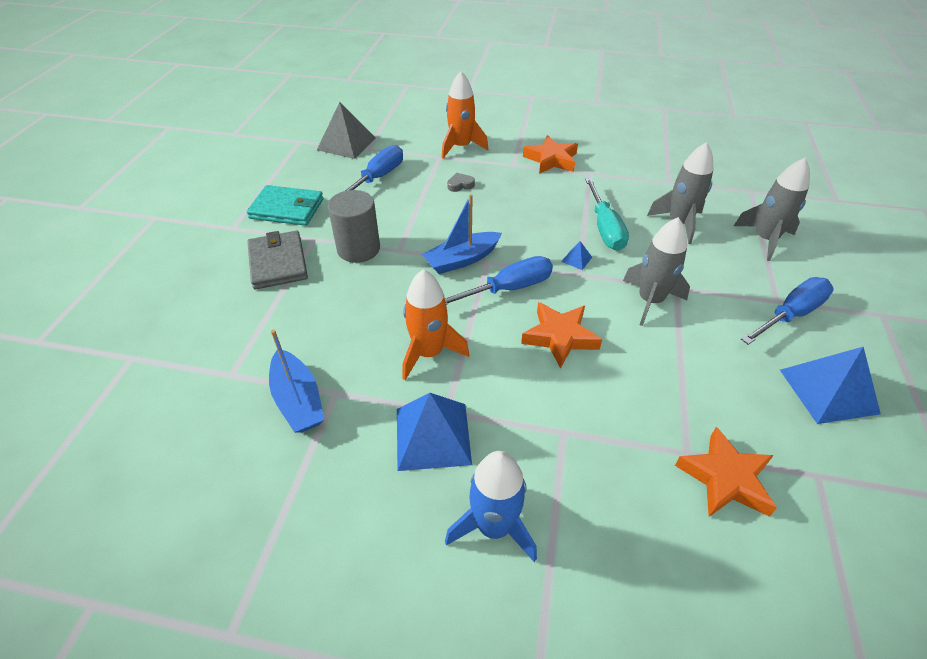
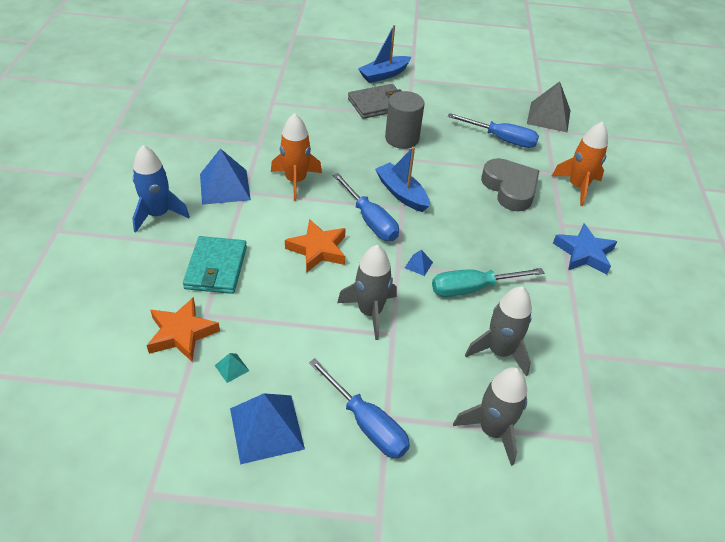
camera: 80 degrees right, 0 degrees up
turquoise wallet [246,185,323,226] -> turquoise wallet moved to [183,236,247,294]
blue boat [269,330,324,433] -> blue boat moved to [358,25,411,83]
grey heart [447,173,475,192] -> grey heart [481,158,539,211], size x2.41
orange star [523,135,578,174] -> blue star [553,223,617,275]
none -> turquoise pyramid [215,353,249,383]

